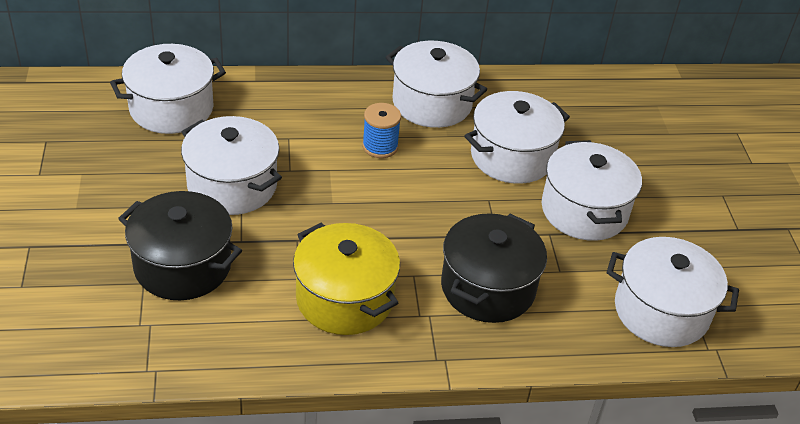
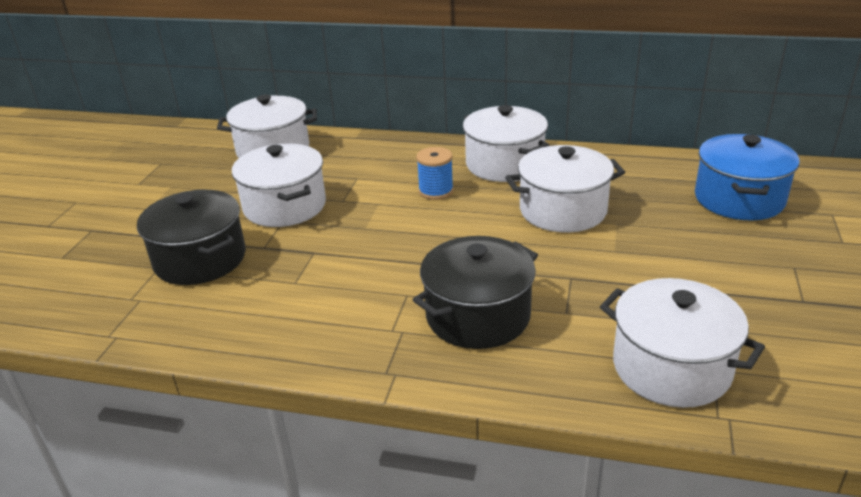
camera: 25 degrees right, 10 degrees down
yellow pot [293,223,400,335] -> none
white pot [542,140,642,241] -> none
none -> blue pot [695,134,800,221]

